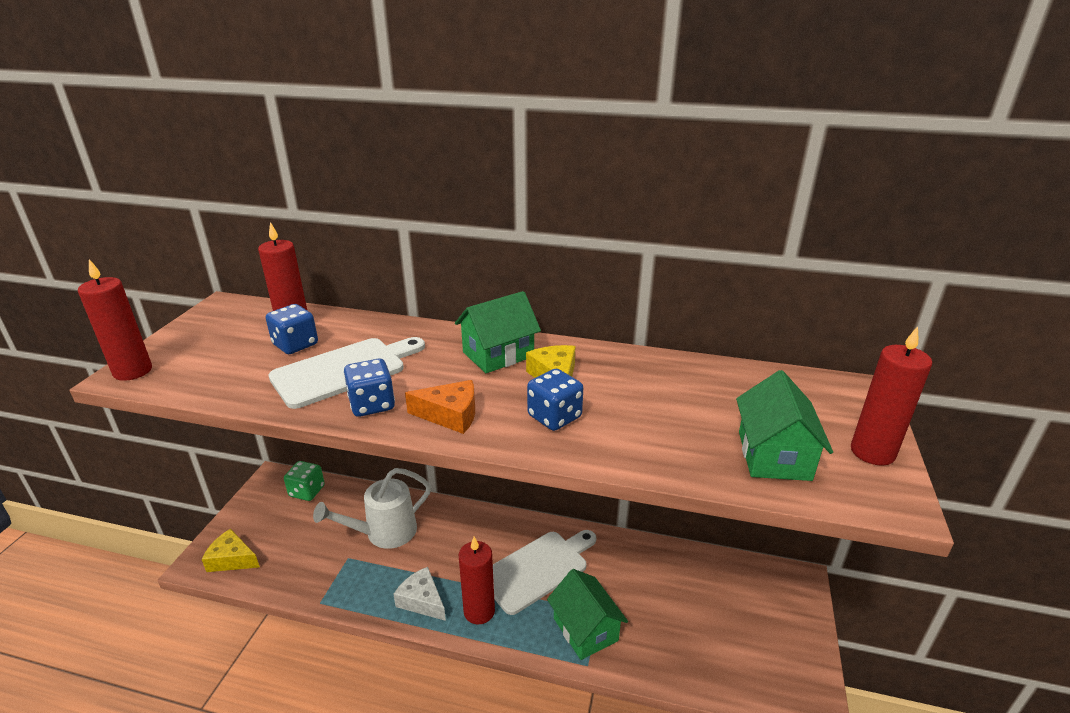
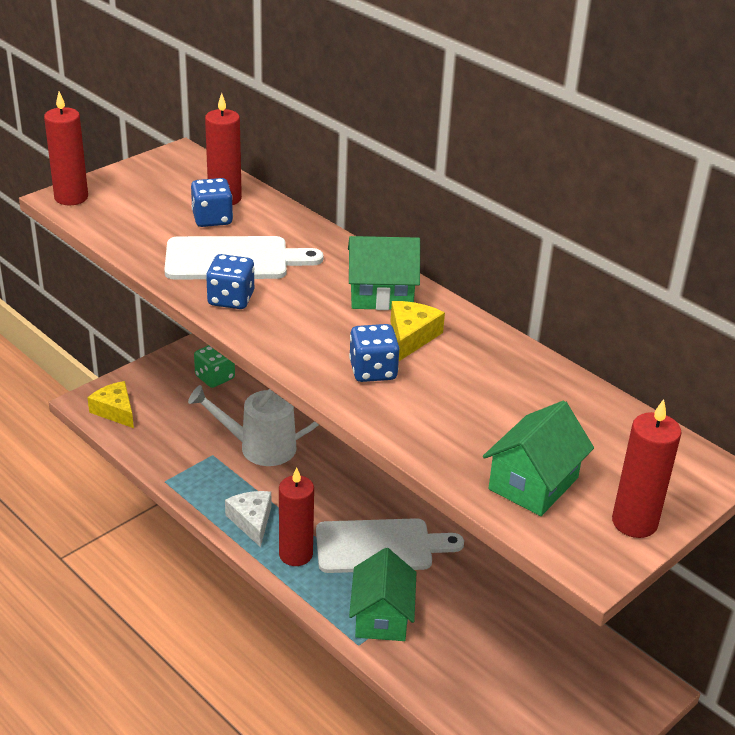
camera: 30 degrees right, 5 degrees up
orange cheese [405,380,475,434] -> none

